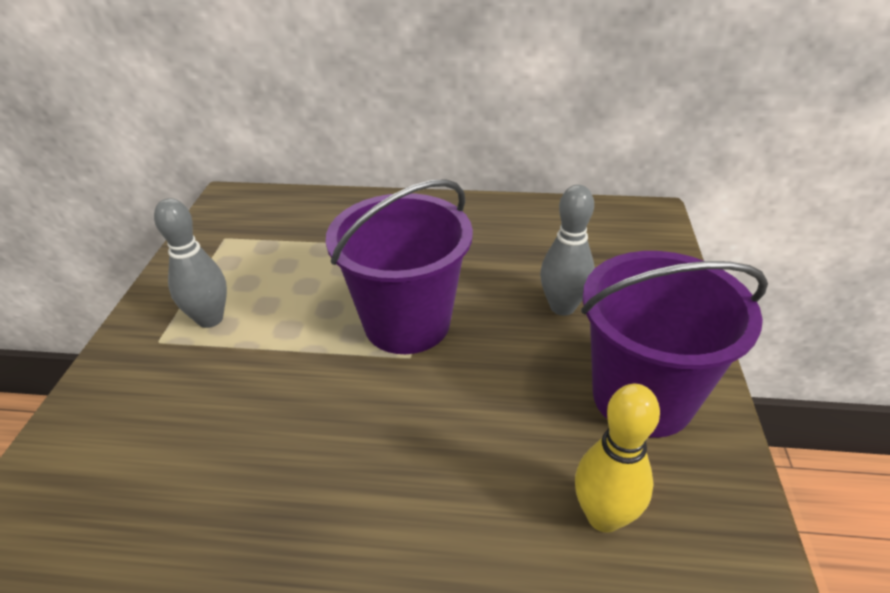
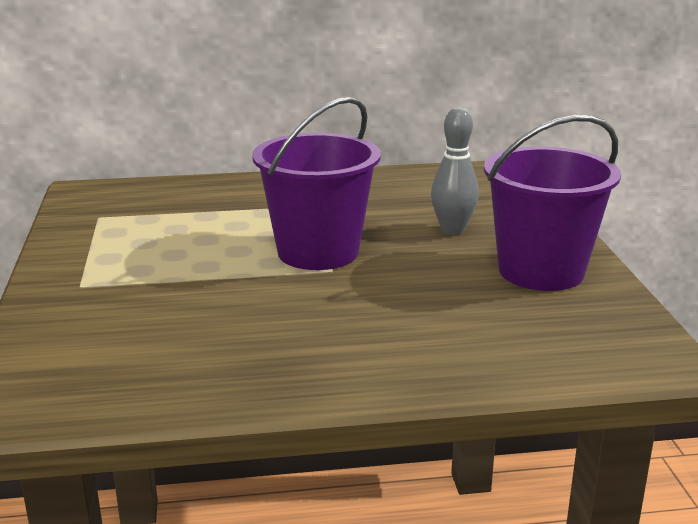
camera: 15 degrees left, 15 degrees down
grey bowling pin [154,198,227,328] -> none
yellow bowling pin [575,383,660,533] -> none

